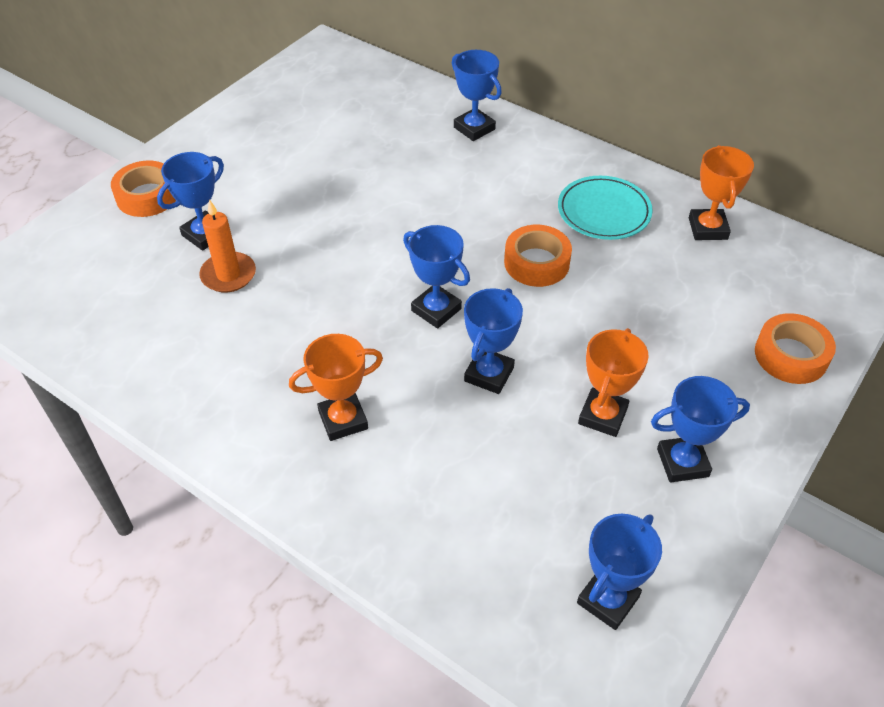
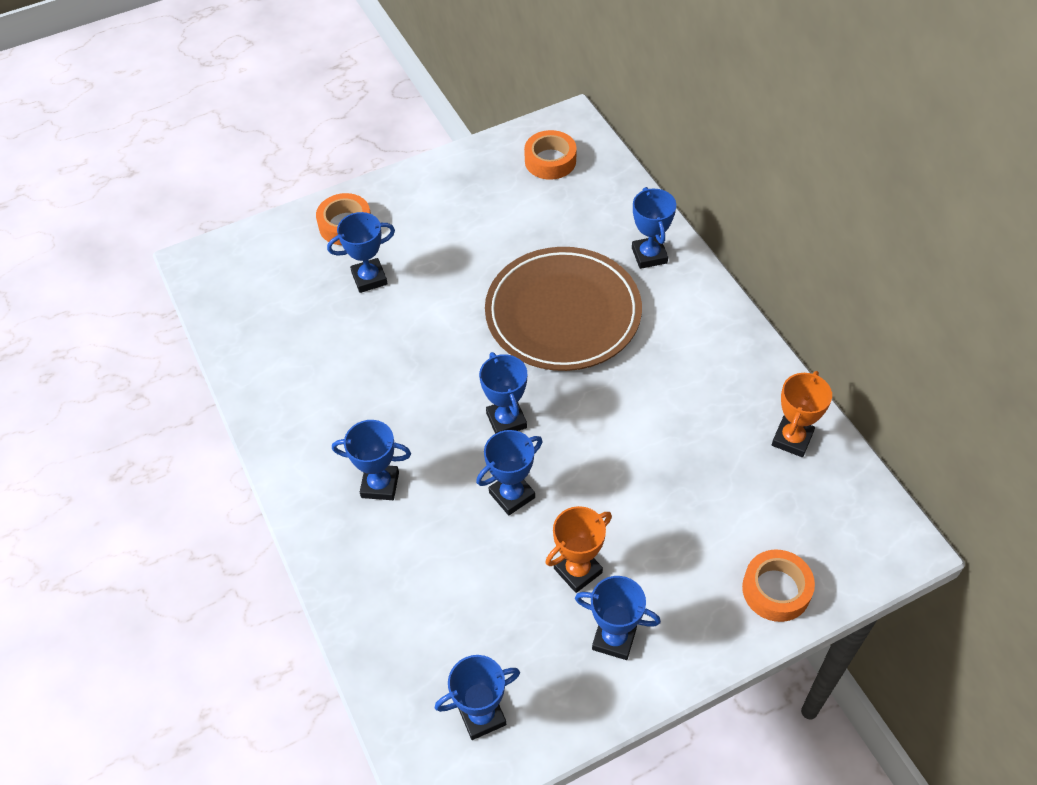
camera: 30 degrees right, 5 degrees up
orange candle [199,199,256,292] -> none
orange trophy [289,334,383,441] -> blue trophy [332,420,411,500]
orange tape [504,225,572,287] -> orange tape moved to [524,130,577,180]
turquoise plate [558,176,653,240] -> none
none -> brown plate [485,247,642,371]

